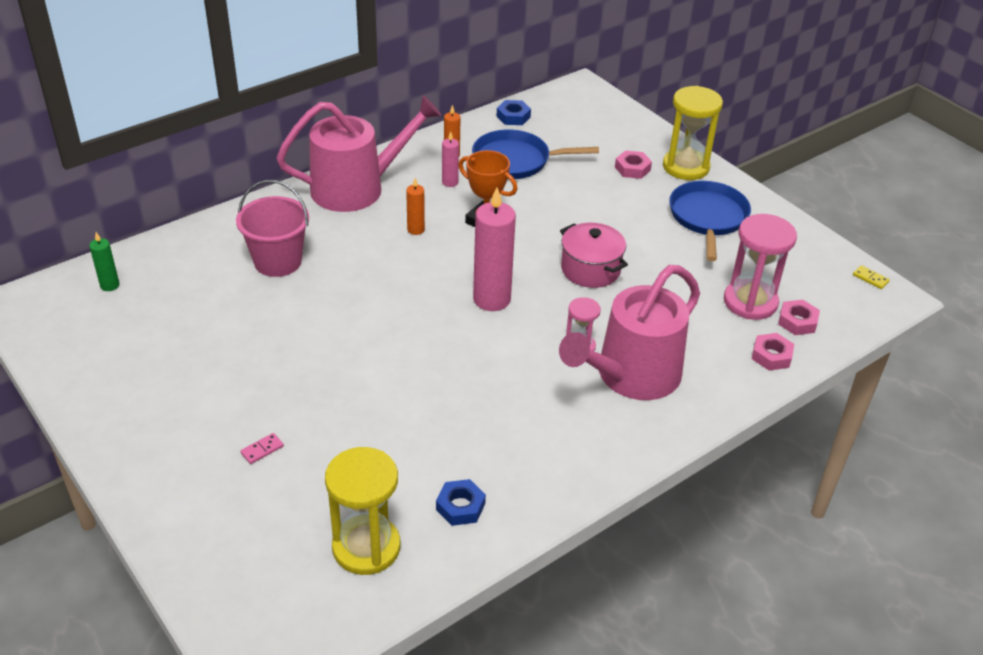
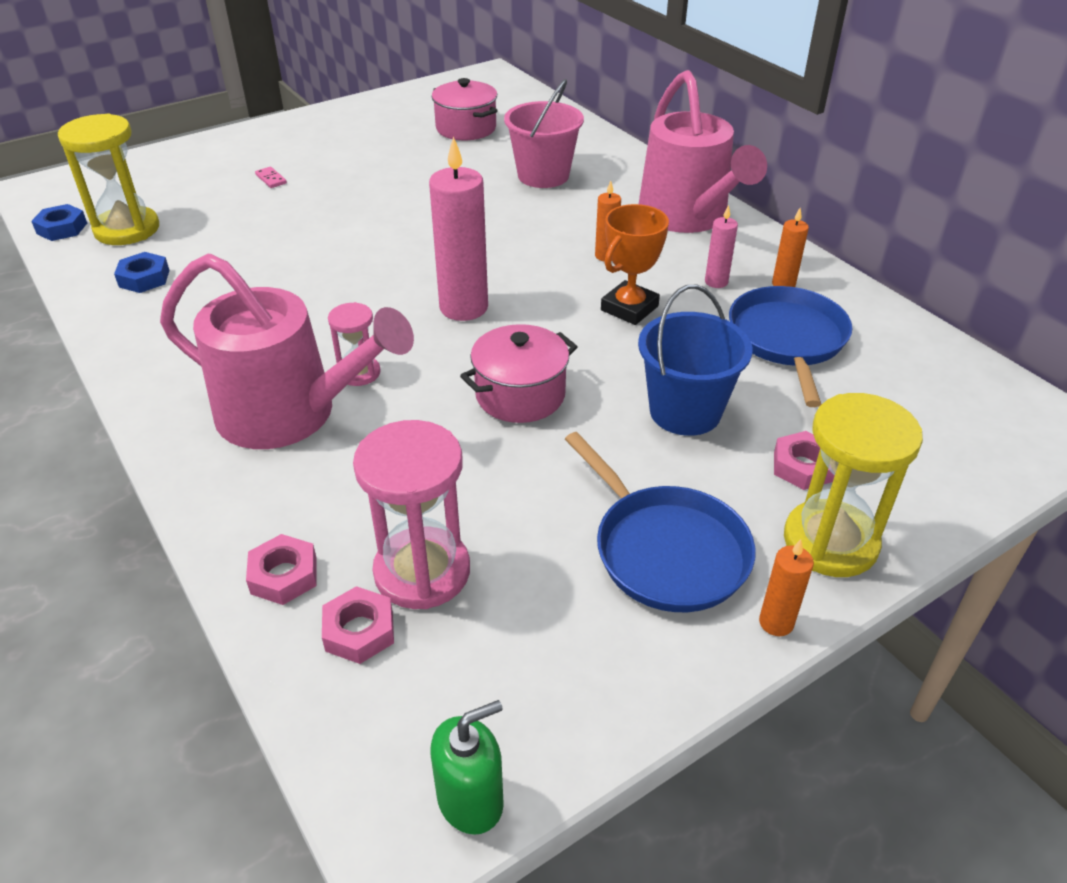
camera: 95 degrees right, 0 degrees up
green candle [89,232,119,291] -> none
blue nut [497,100,531,125] -> blue nut moved to [31,204,87,241]
pink watering can [559,265,700,400] -> pink watering can turned 150 degrees clockwise [160,254,414,449]
blue pan [669,181,751,261] -> blue pan turned 45 degrees clockwise [565,432,756,612]
yellow domino [853,265,890,289] -> green soap dispenser [430,700,504,835]
none -> pink pot [432,78,498,140]
none -> blue bucket [638,284,753,436]
none -> orange candle [759,539,814,636]

